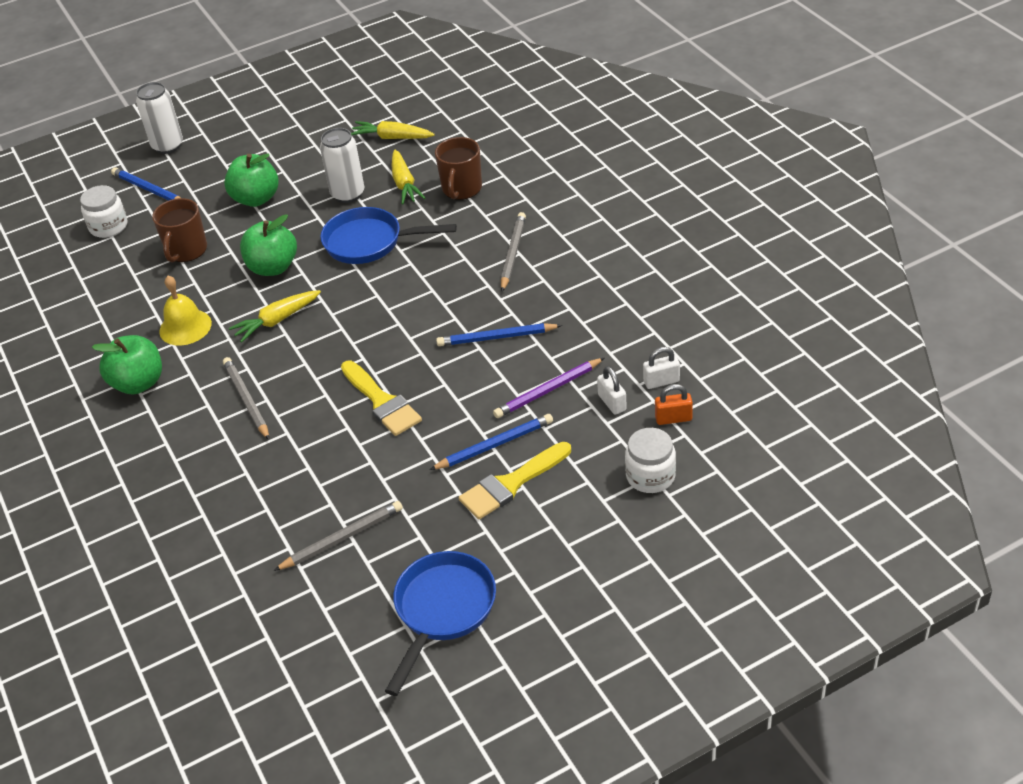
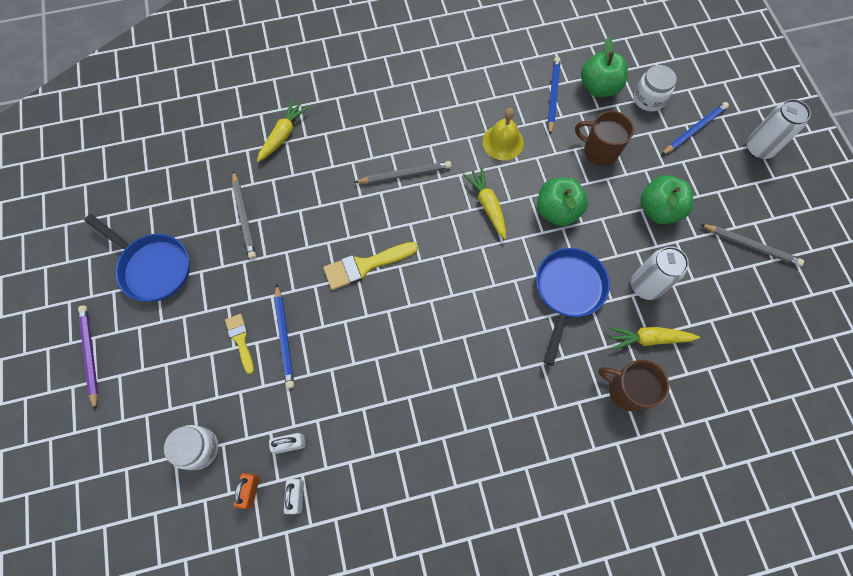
camera: 100 degrees right, 25 degrees up
green apple [92,335,162,394] -> green apple moved to [581,37,628,97]
yellow carrot [351,121,435,139] -> yellow carrot moved to [257,99,309,162]
blue pencil [436,323,562,346] -> blue pencil moved to [548,57,561,135]
yellow brush [459,442,571,519] -> yellow brush [225,314,254,374], size x0.62
purple pencil [493,358,604,418] -> purple pencil moved to [78,305,98,411]
grey pencil [501,212,526,292] -> grey pencil moved to [700,224,804,267]

